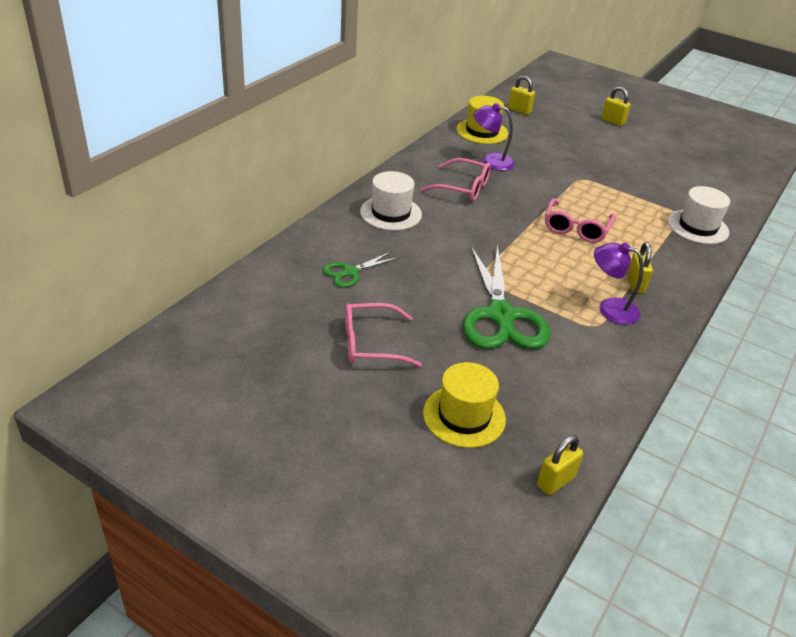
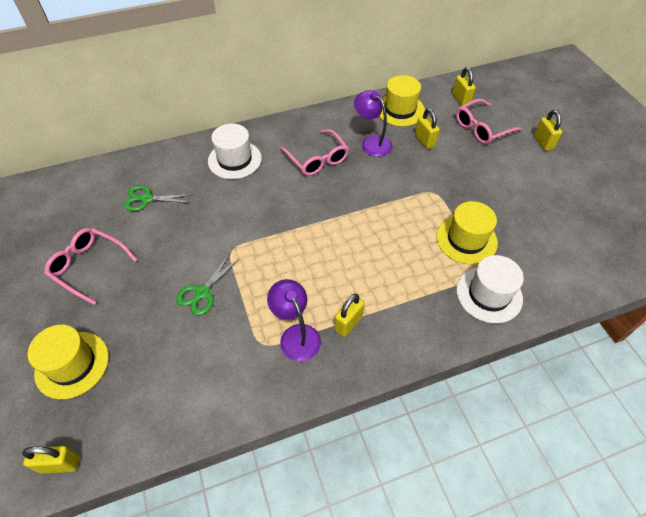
camera: 40 degrees right, 15 degrees up
green scissors [463,245,550,349] -> green scissors [176,253,240,315], size x0.50
pink glasses [545,198,615,243] -> pink glasses moved to [456,99,522,144]
none -> yellow padlock [415,108,440,149]
none -> yellow hat [436,201,498,264]

